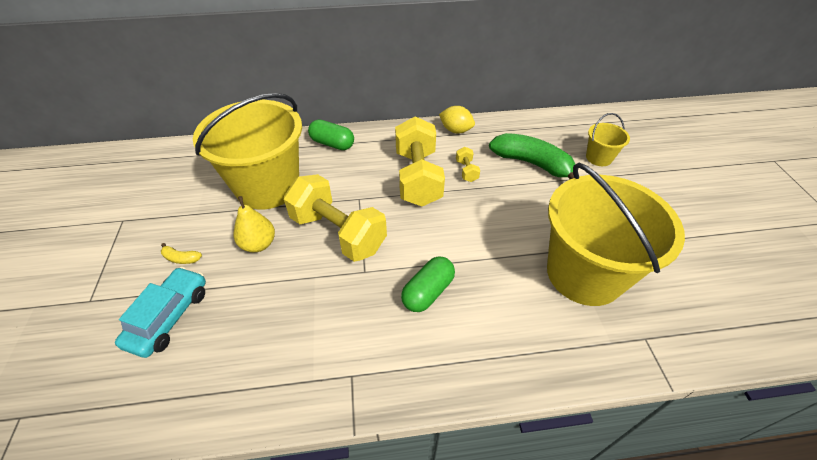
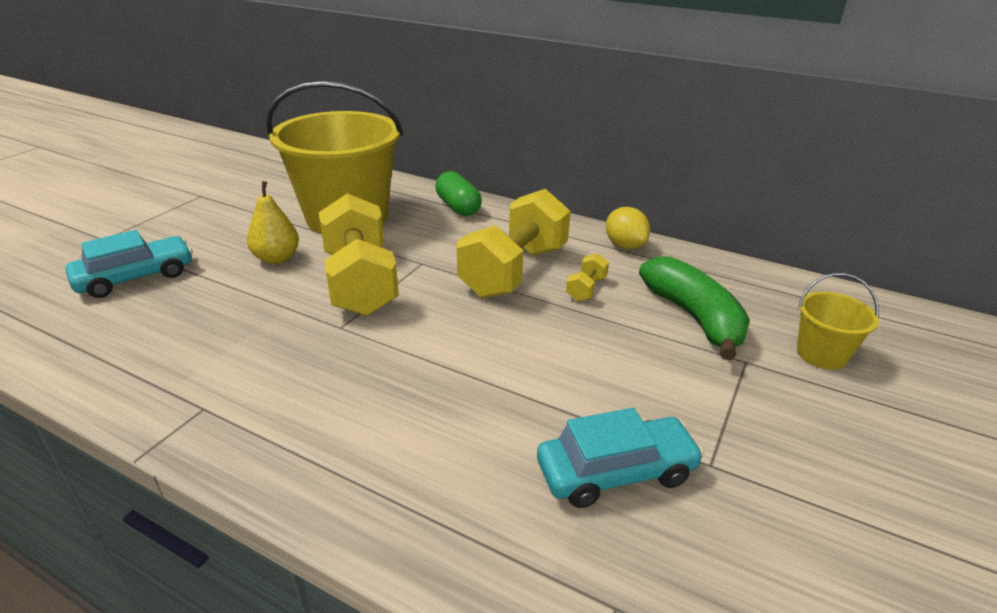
camera: 35 degrees right, 15 degrees down
yellow banana [161,243,202,264] -> none
green capsule [401,256,455,312] -> none
yellow bucket [547,163,685,306] -> turquoise car [537,408,704,508]

